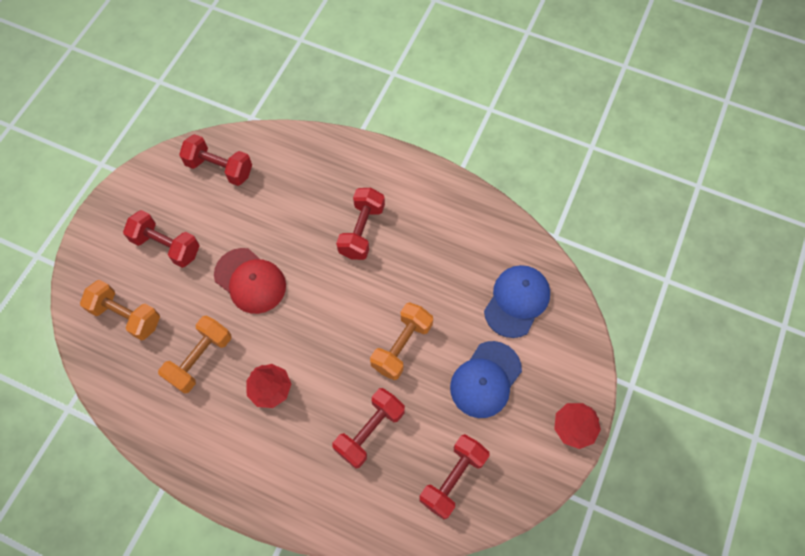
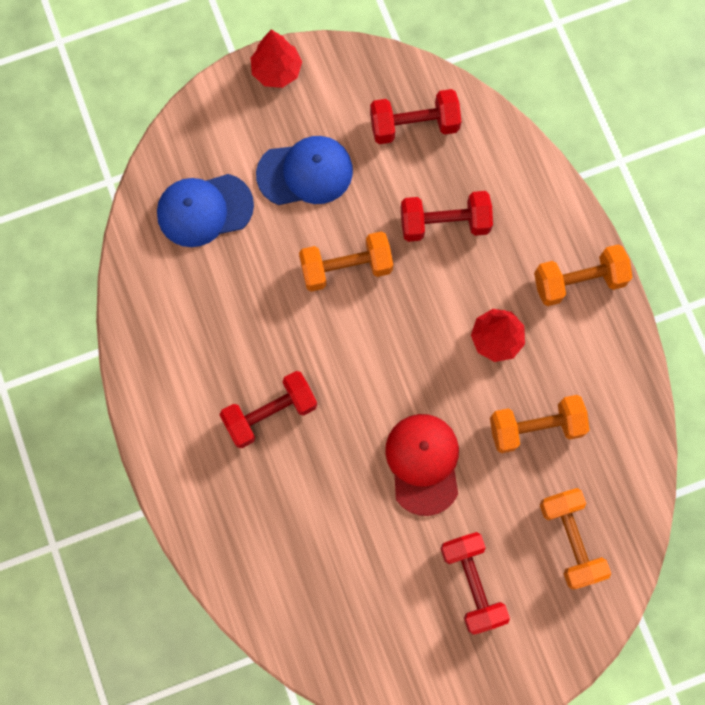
camera: 135 degrees left, 10 degrees up
red dumbbell [179,134,252,186] -> none
none -> orange dumbbell [534,244,633,306]

